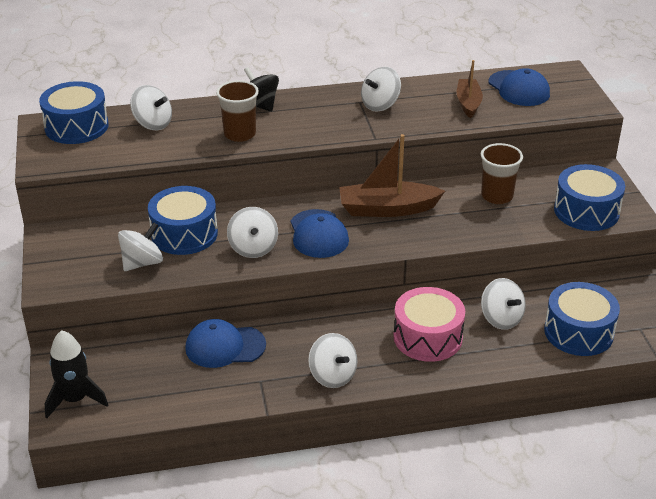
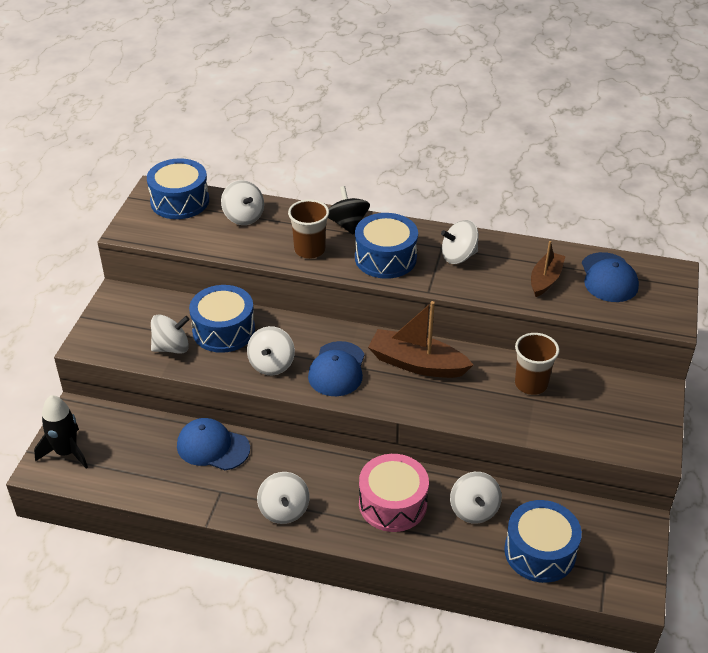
camera: 25 degrees right, 5 degrees up
blue drum [554,164,625,231] -> blue drum moved to [355,213,418,279]

